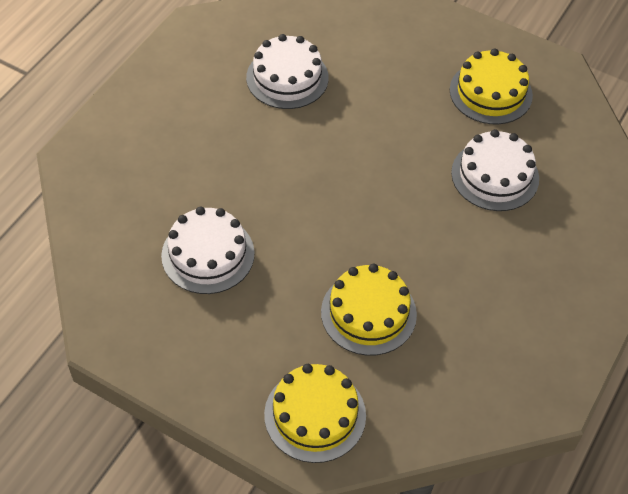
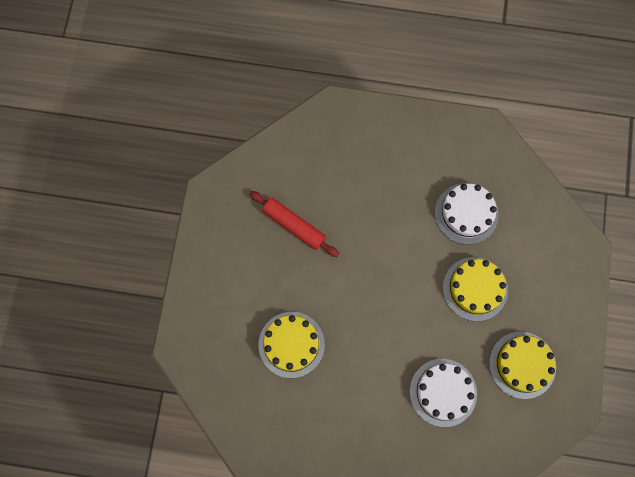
camera: 70 degrees right, 20 degrees up
white cake [161,207,255,294] -> red rolling pin [250,191,339,257]
yellow cake [264,364,366,463] -> yellow cake moved to [443,257,508,321]

